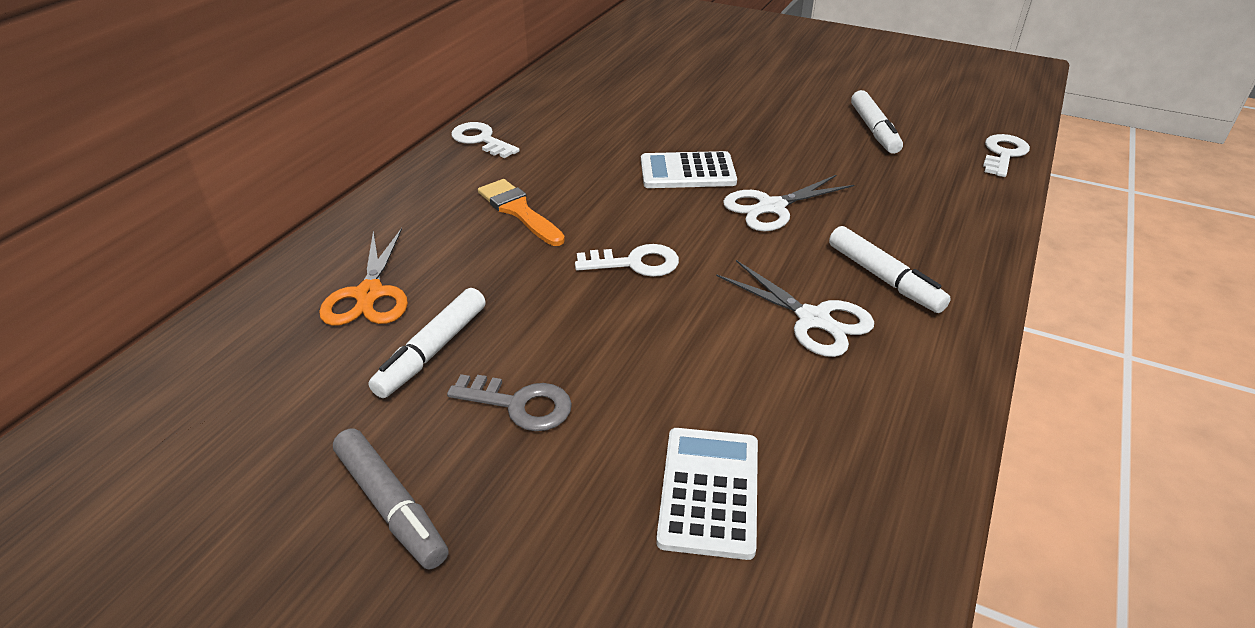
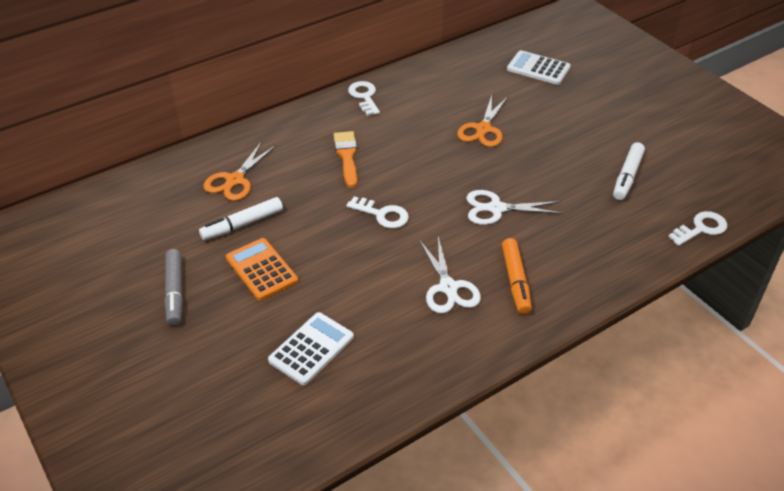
camera: 30 degrees right, 5 degrees up
grey key [447,374,572,431] -> orange calculator [226,238,298,301]
white calculator [641,151,737,188] -> white calculator moved to [507,50,571,85]
white marker [829,226,951,313] -> orange marker [502,238,532,314]
none -> orange scissors [457,95,508,147]

